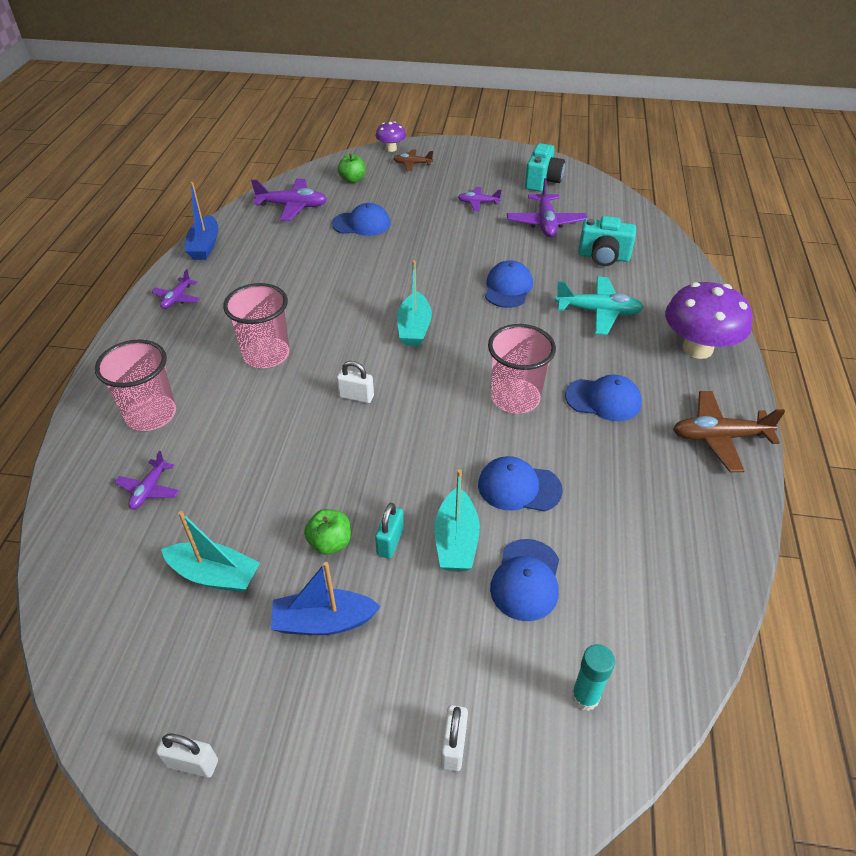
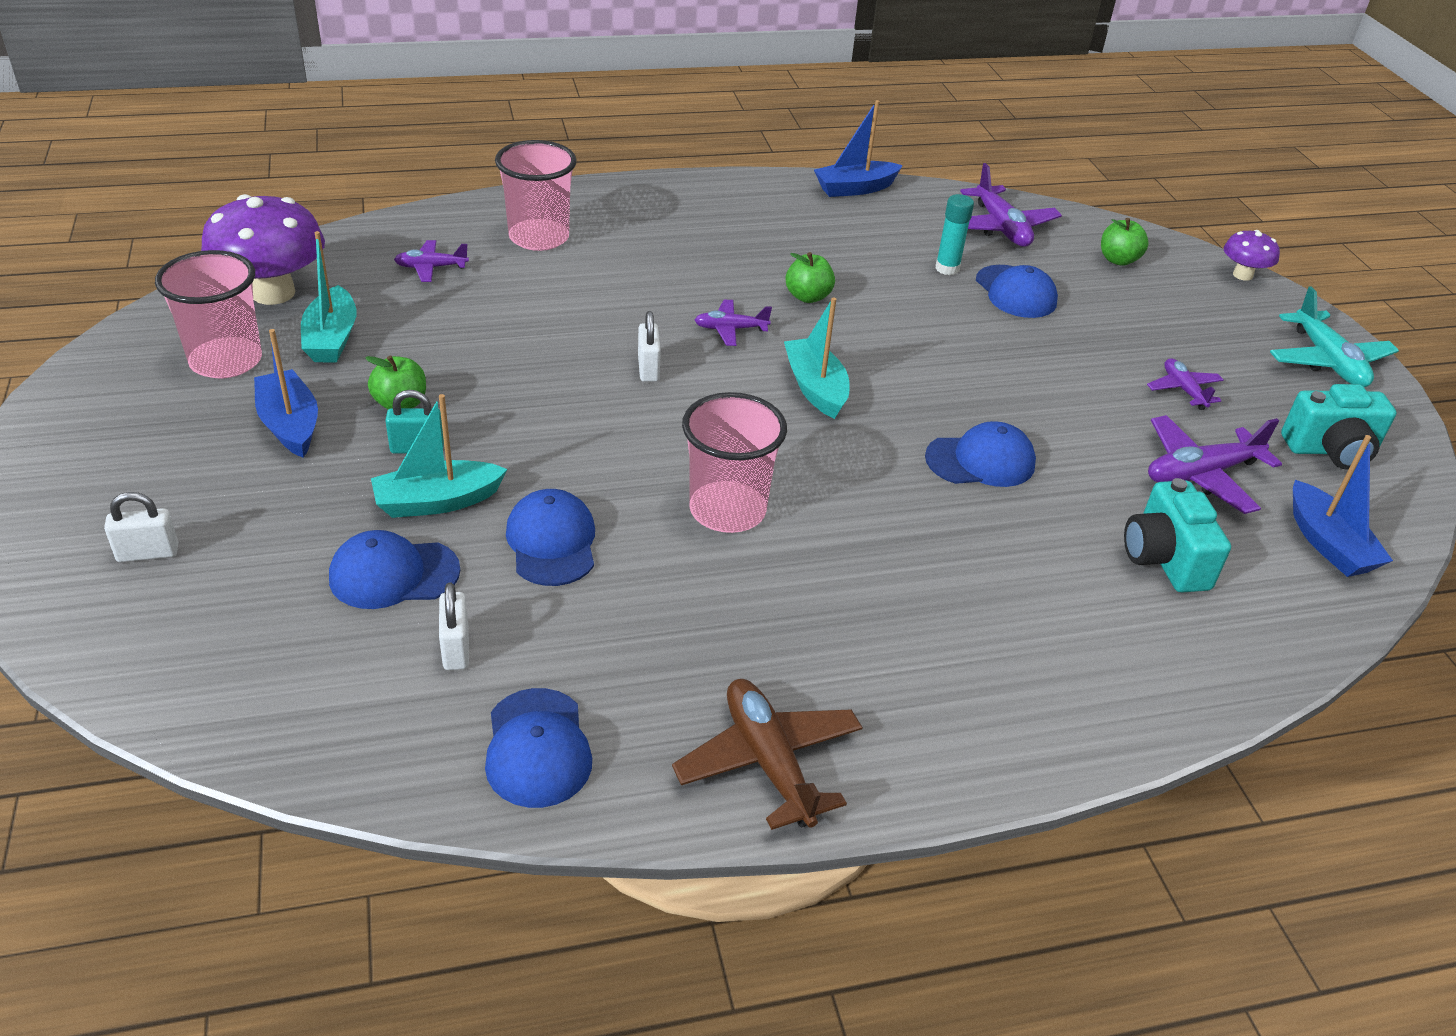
camera: 65 degrees right, 5 degrees down
purple plane [151,269,200,309] -> purple plane moved to [695,300,772,346]
white padlock [156,734,218,778] -> white padlock moved to [439,582,469,670]
pink cup [223,283,289,368] -> pink cup moved to [155,250,262,378]
brown plane [393,150,433,171] -> none
turquoise boat [397,260,432,346] -> turquoise boat turned 90 degrees clockwise [784,297,850,419]
turquoise plane [555,276,644,335] -> turquoise plane moved to [1270,286,1399,387]
blue cap [565,375,642,421] -> blue cap moved to [485,688,592,808]
turquoise glue stick [572,644,615,711] -> turquoise glue stick moved to [935,194,974,275]
purple mushroom [665,282,753,359] -> purple mushroom moved to [201,194,325,305]
none -> green apple [785,252,835,303]
none -> blue boat [1293,435,1393,577]

